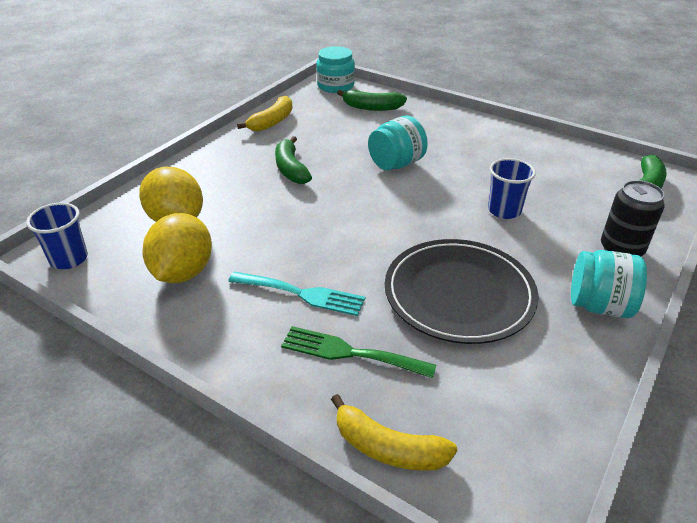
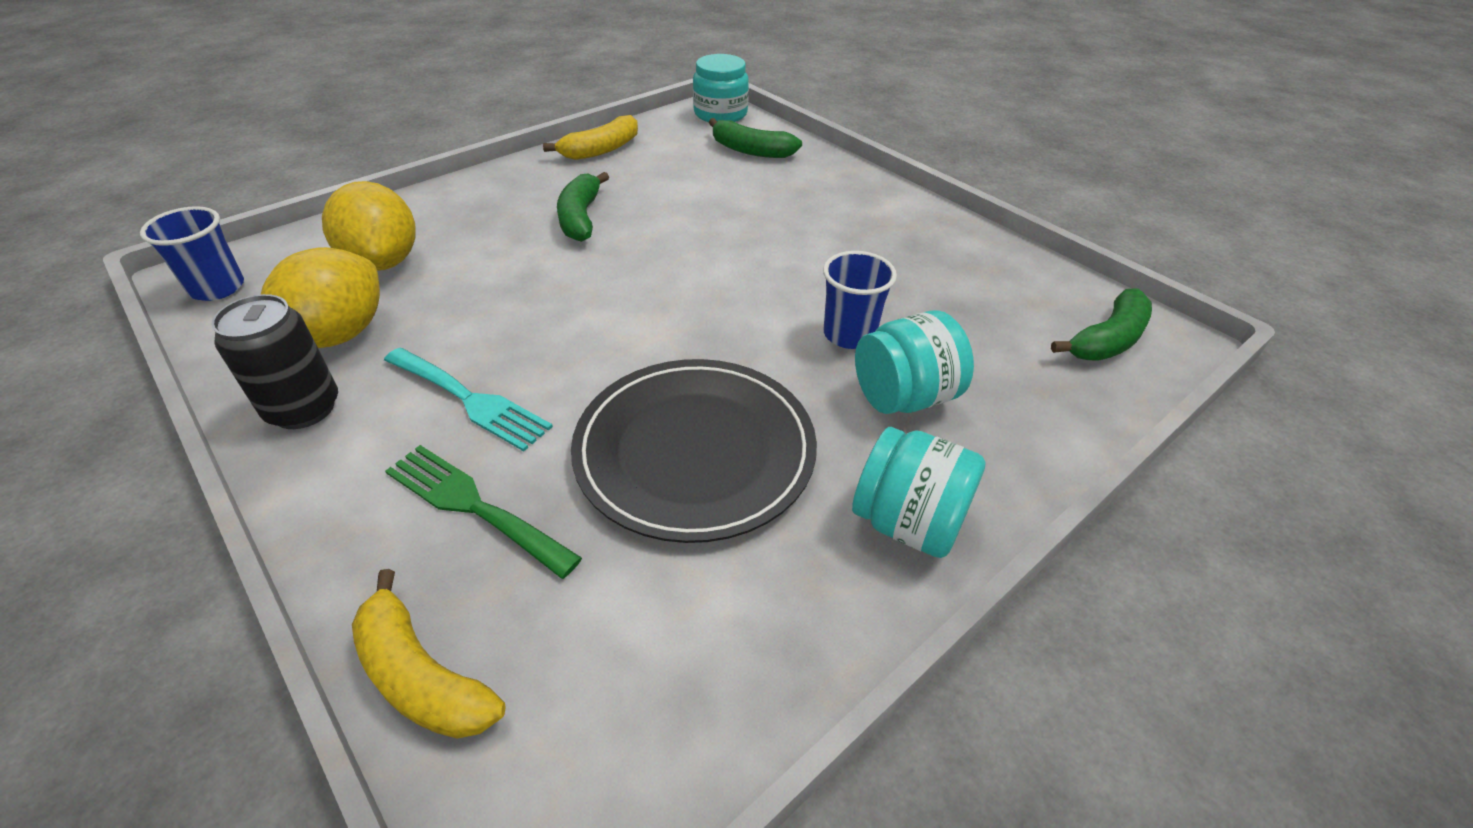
camera: 15 degrees right, 5 degrees up
turquoise jar [368,116,428,170] -> turquoise jar moved to [855,310,974,414]
black can [601,180,665,256] -> black can moved to [211,294,338,429]

